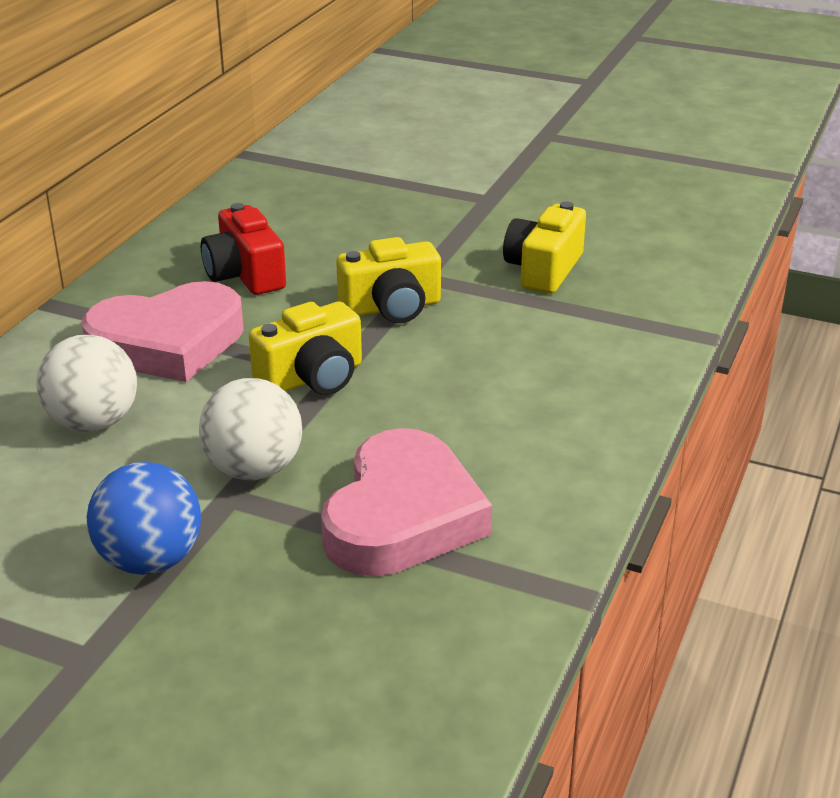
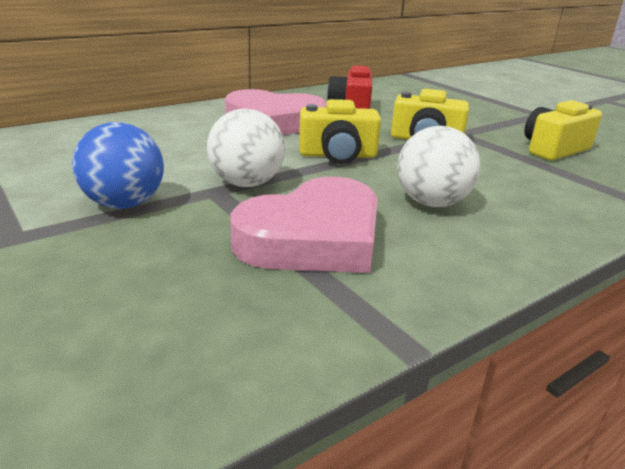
camera: 30 degrees right, 5 degrees down
white ball [36,335,137,432] -> white ball moved to [397,126,481,207]

